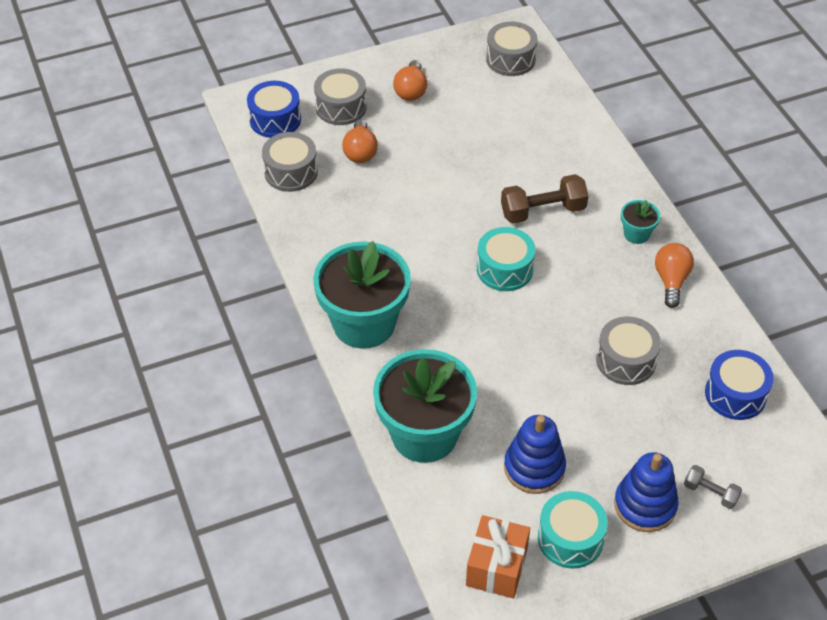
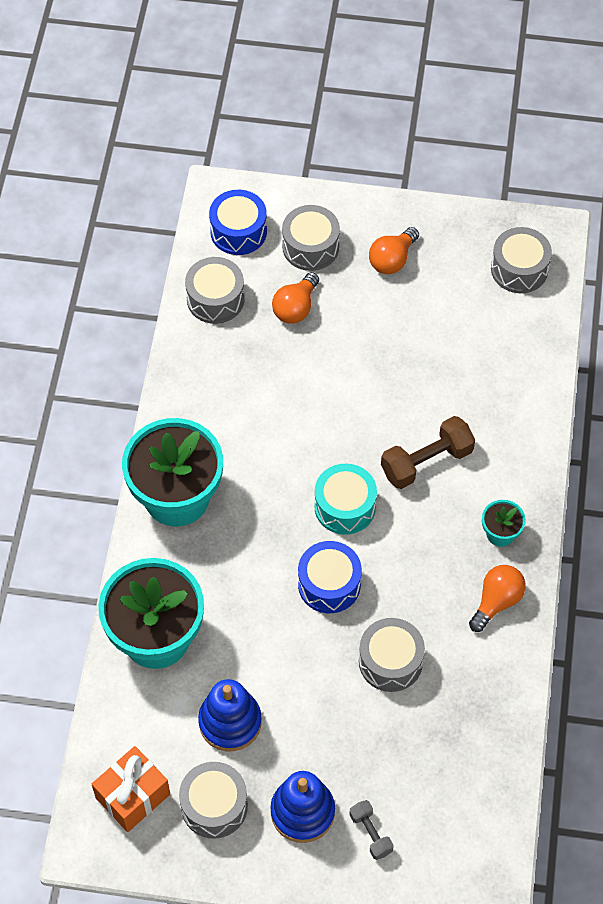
camera: 30 degrees right, 10 degrees up
brown dumbbell [501,174,589,224] -> brown dumbbell turned 45 degrees counterclockwise [381,416,475,489]
turquoise drum [538,491,608,569] -> grey drum [179,762,248,839]
blue drum [705,350,774,420] -> blue drum moved to [298,541,362,613]

